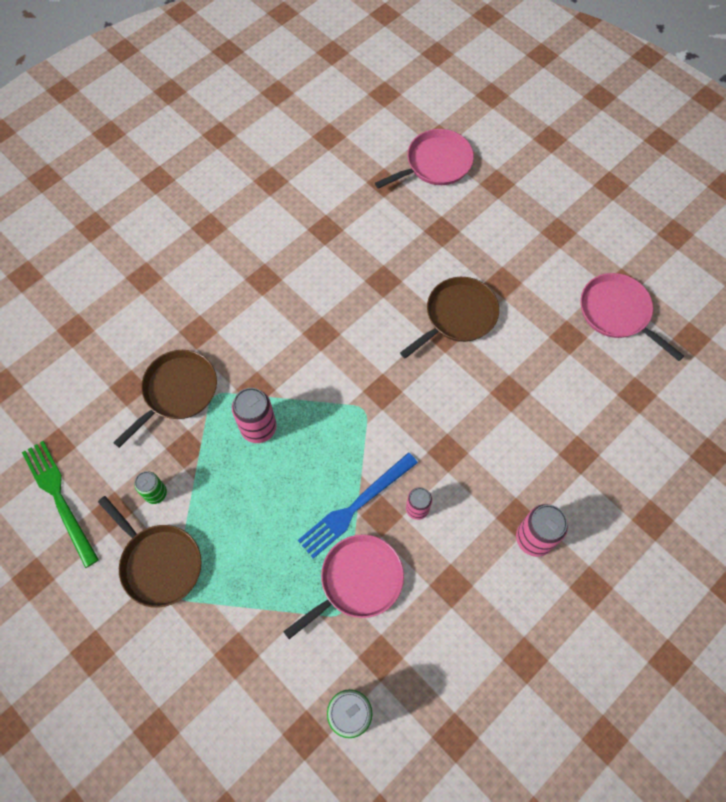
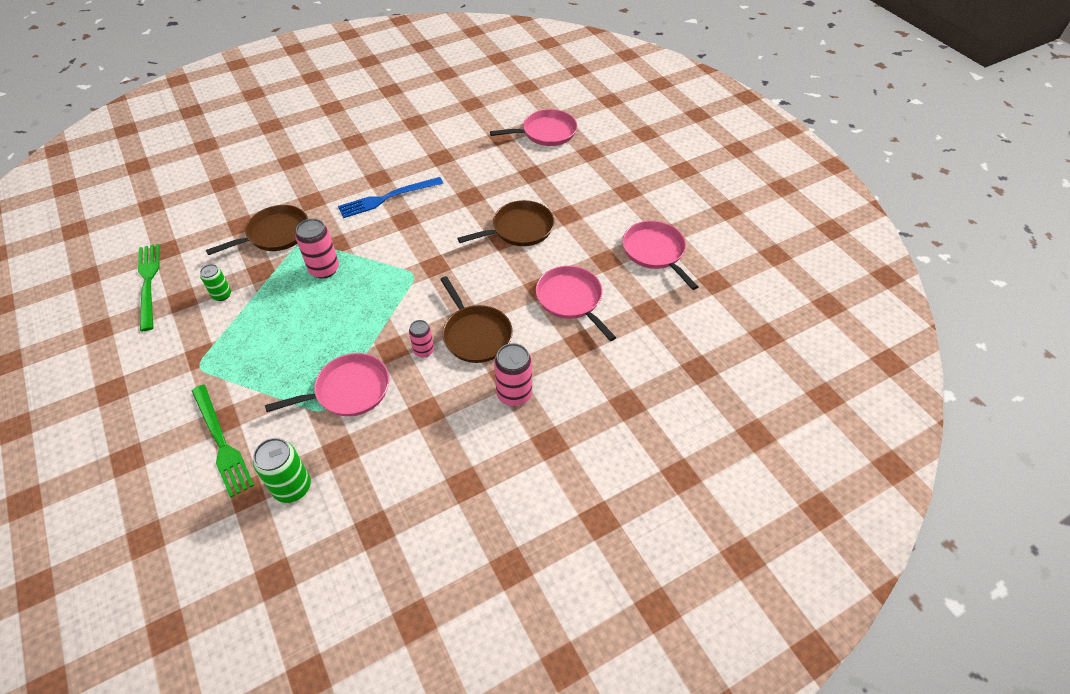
camera: 15 degrees right, 15 degrees down
brown pan [98,496,202,608] -> brown pan moved to [440,276,513,363]
blue fork [298,453,418,559] -> blue fork moved to [338,177,443,218]
none -> green fork [192,385,254,498]
none -> pink pan [536,266,616,341]

